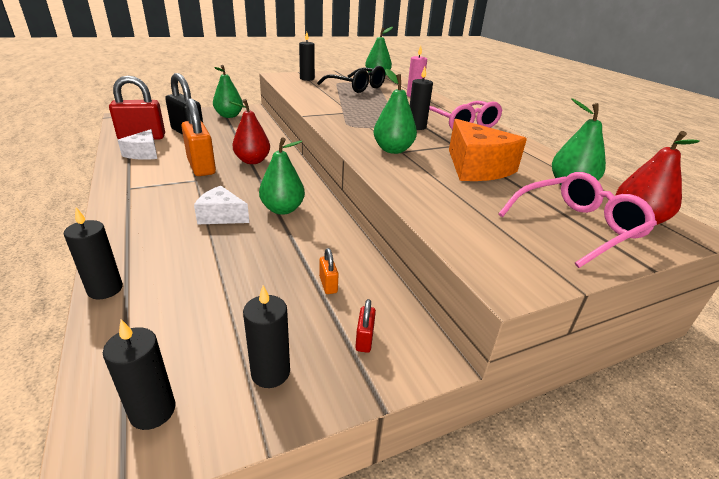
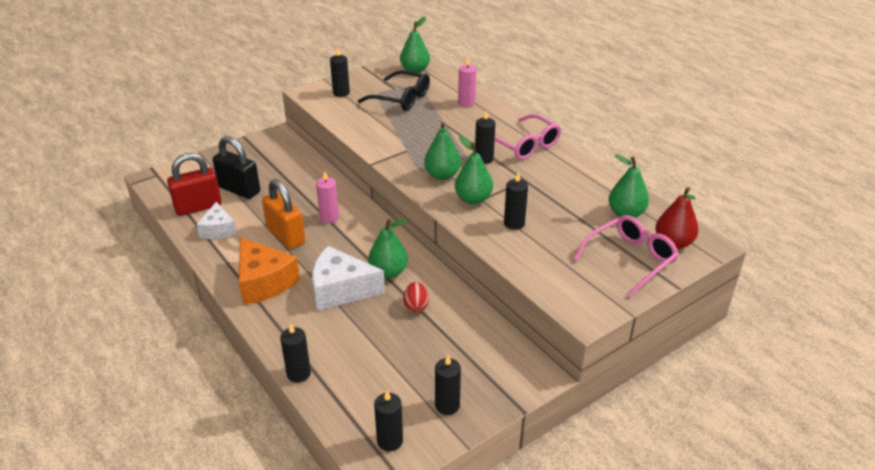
camera: 10 degrees left, 5 degrees up
white cheese [194,186,249,224] -> white cheese [312,246,385,311], size x1.62
green pear [213,65,243,118] -> green pear moved to [424,122,461,180]
red pear [229,99,270,164] -> pink candle [316,171,339,224]
orange padlock [319,248,339,294] -> none
red padlock [355,299,376,353] -> none
orange cheese [449,119,527,181] -> orange cheese moved to [239,237,300,305]
none -> red egg [403,282,429,313]
none -> black candle [504,172,528,230]

